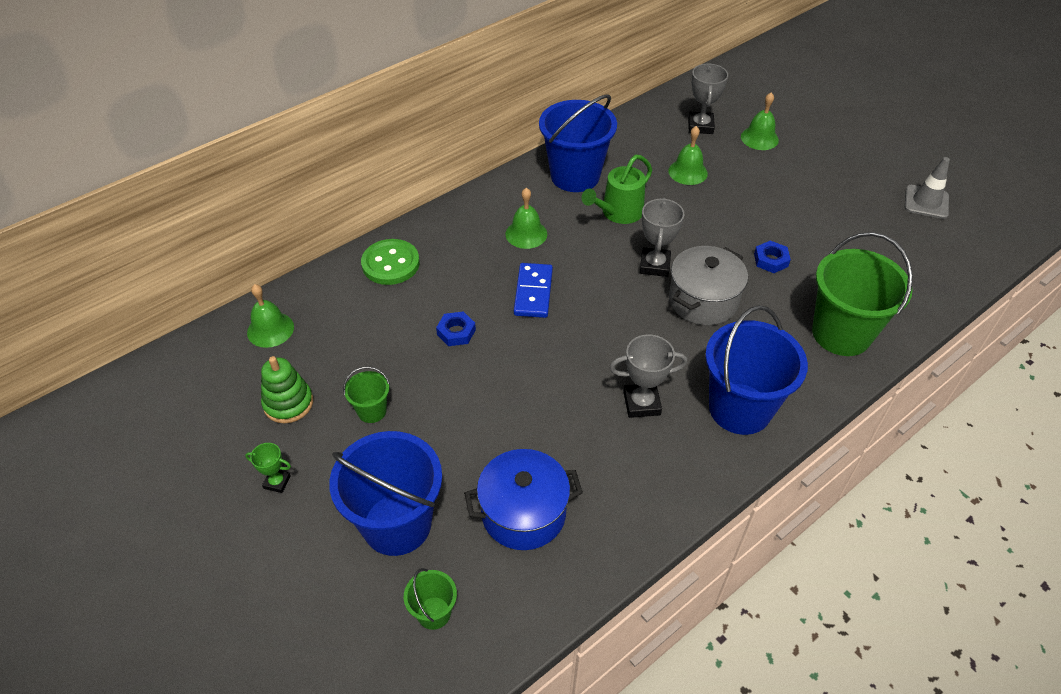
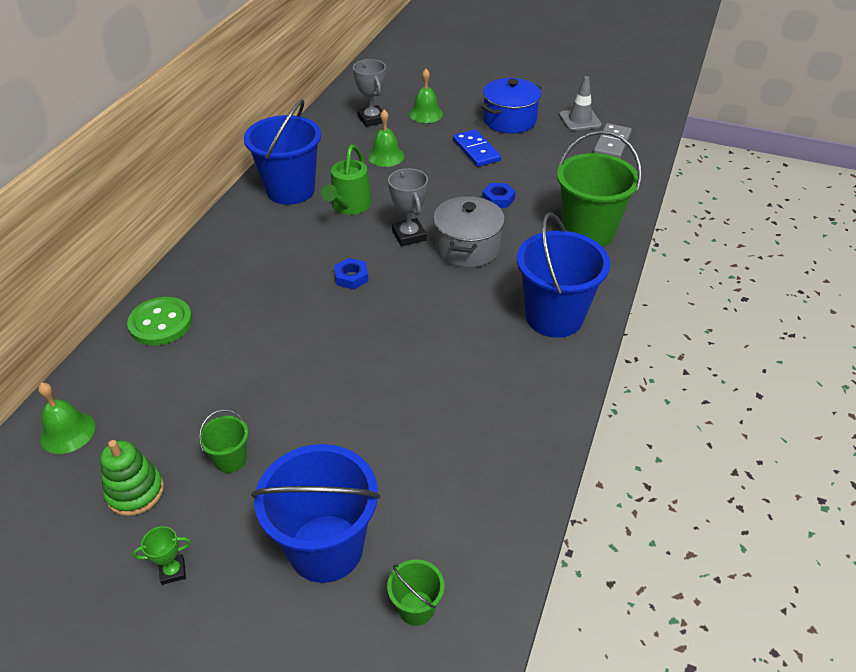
camera: 30 degrees left, 5 degrees down
blue nut [436,311,476,346] -> blue nut moved to [334,258,369,290]
blue pot [464,449,583,550] -> blue pot moved to [481,78,542,134]
green bell [506,188,547,249] -> none
blue domino [514,263,553,318] -> blue domino moved to [453,129,501,167]
grey trophy [610,334,687,418] -> none
none -> grey domino [593,123,632,158]

